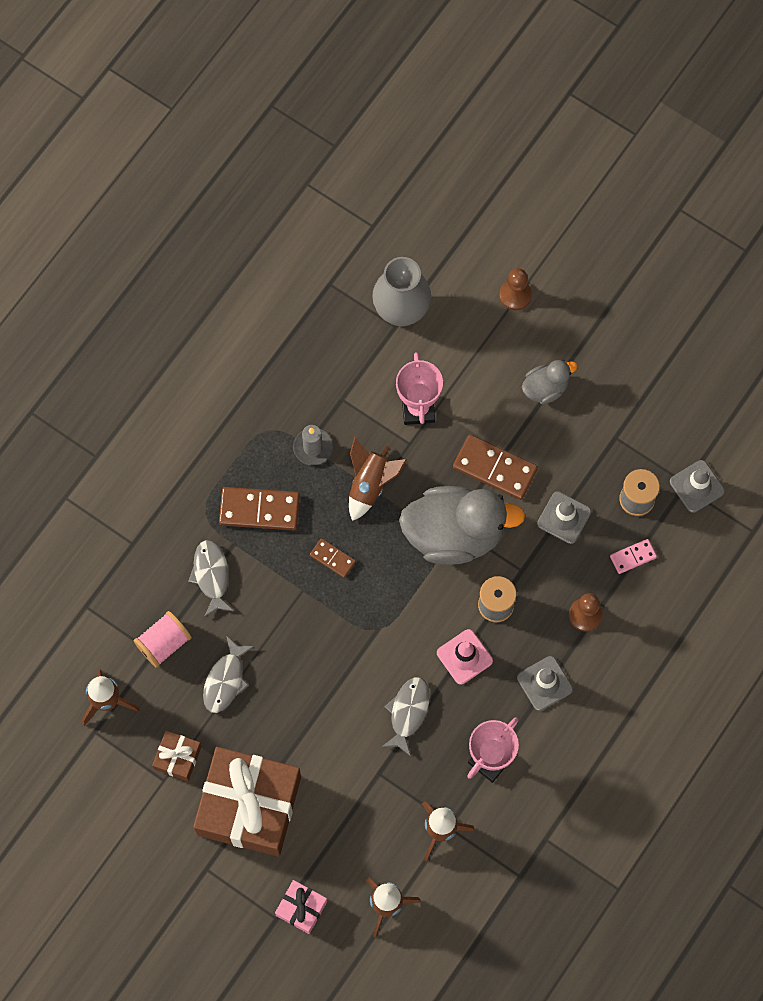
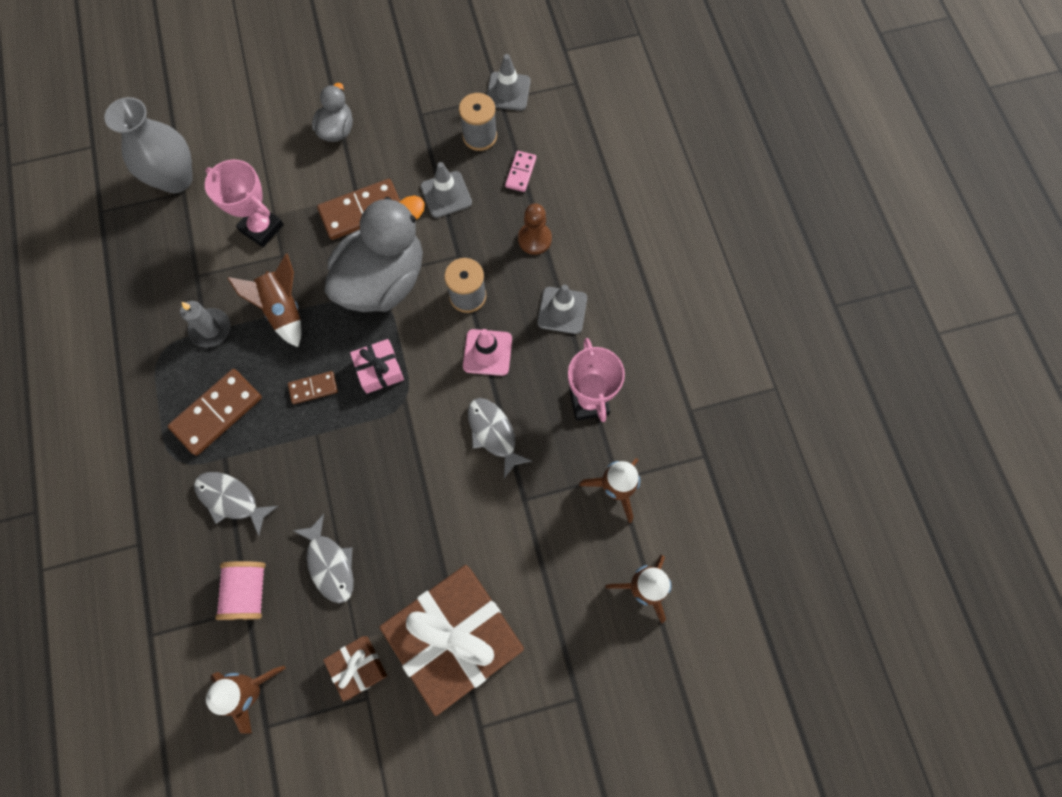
camera: 50 degrees left, 0 degrees up
pink gift [275,880,327,934] -> pink gift moved to [350,339,404,394]
brown pawn [499,268,532,310] -> none

